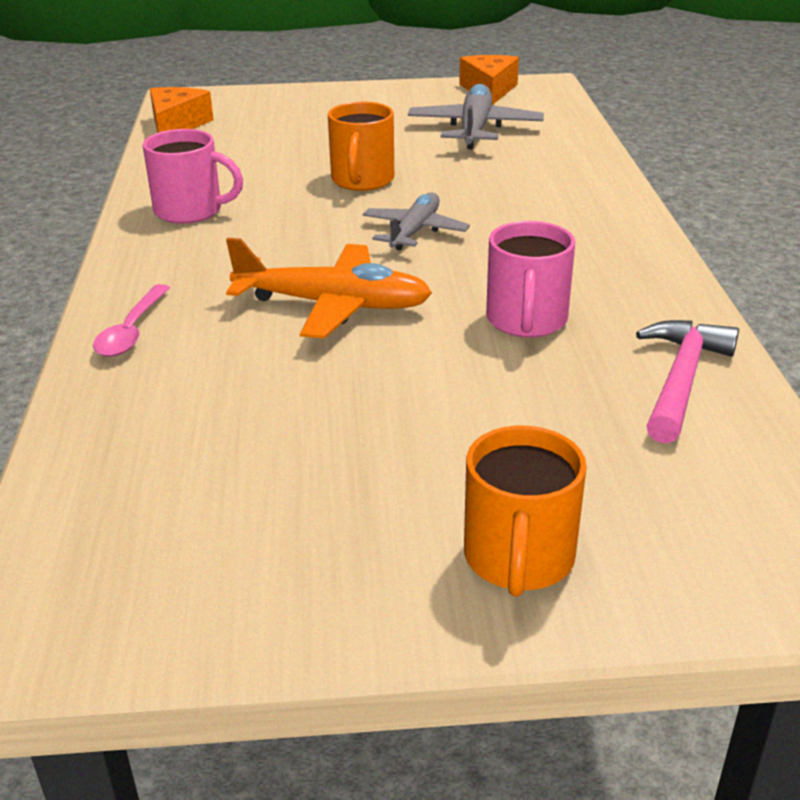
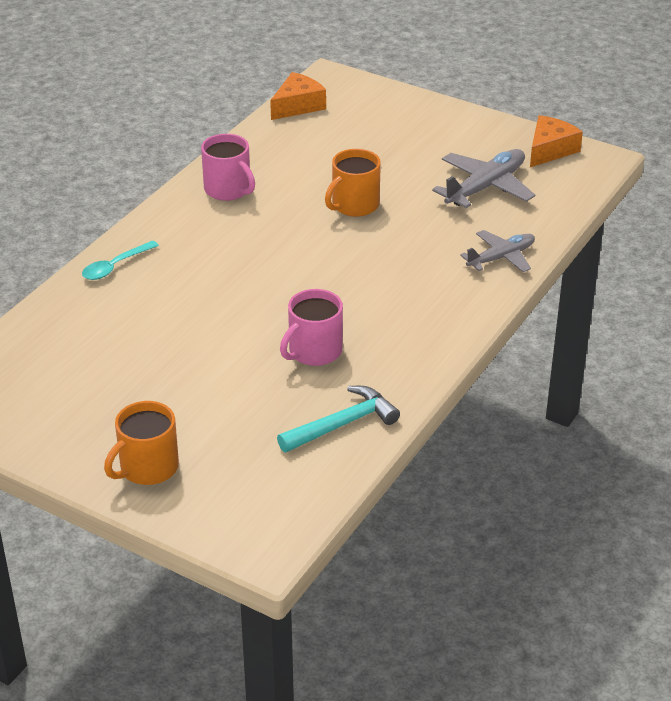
camera: 35 degrees right, 5 degrees up
pink spoon [93,284,170,357] -> turquoise spoon [82,241,159,280]
orange plane [226,238,432,339] -> none
grey plane [363,192,470,250] -> grey plane moved to [460,230,535,272]
pink hammer [636,320,739,444] -> turquoise hammer [277,386,400,453]

